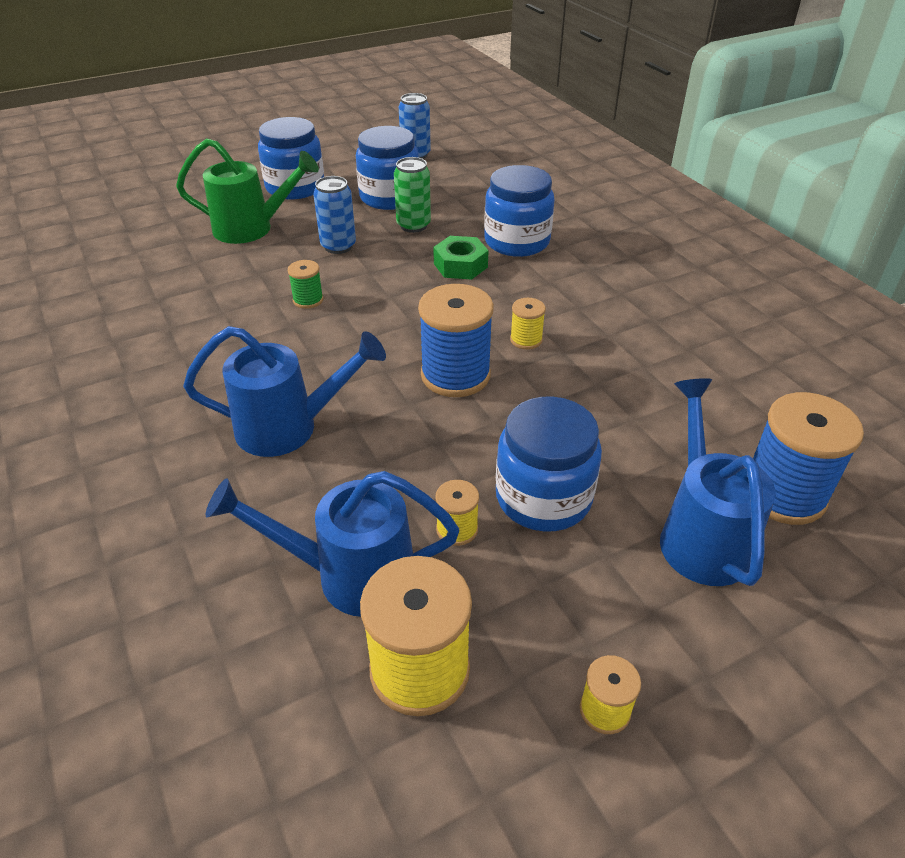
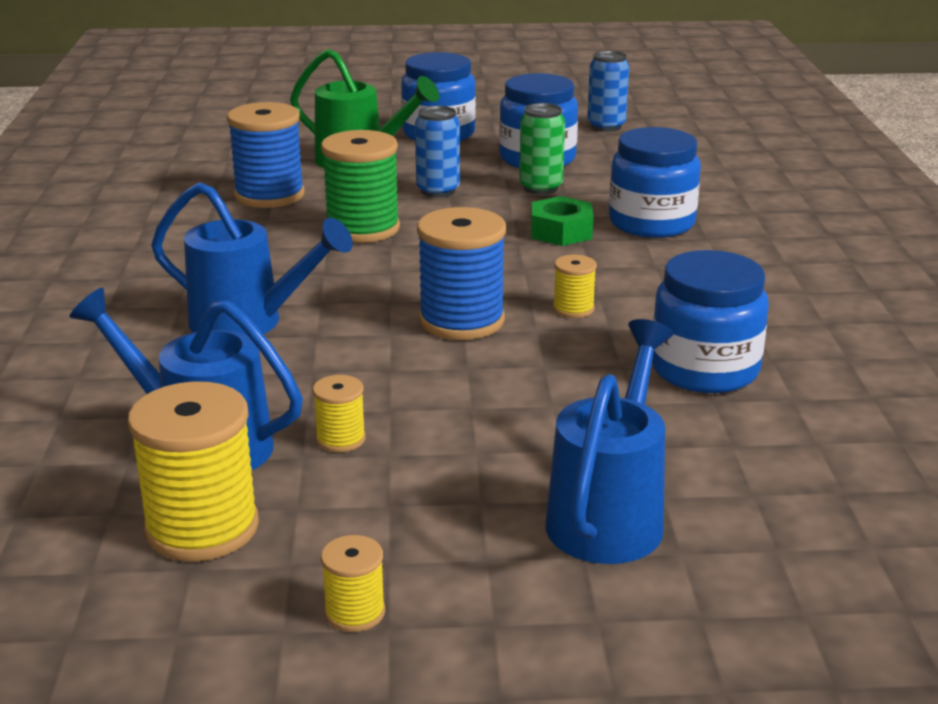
camera: 25 degrees right, 15 degrees down
green spool [288,260,323,309] -> green spool [321,130,400,243], size x2.04
blue jar [496,396,602,531] -> blue jar moved to [652,250,769,393]
blue spool [753,392,864,525] -> blue spool moved to [227,102,305,208]

